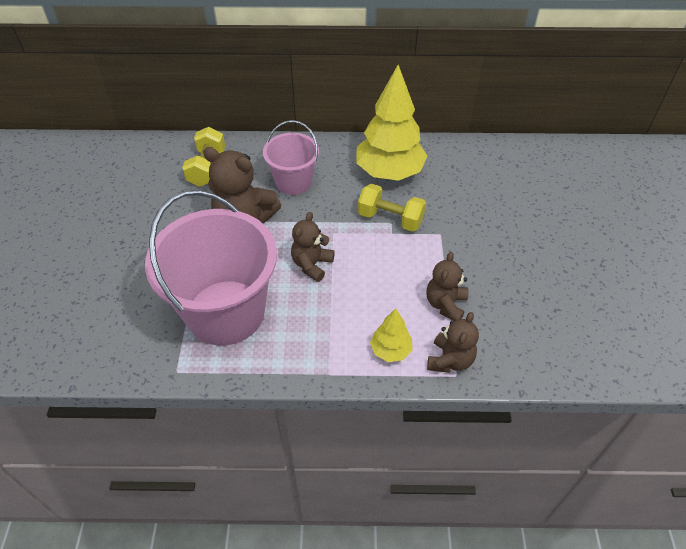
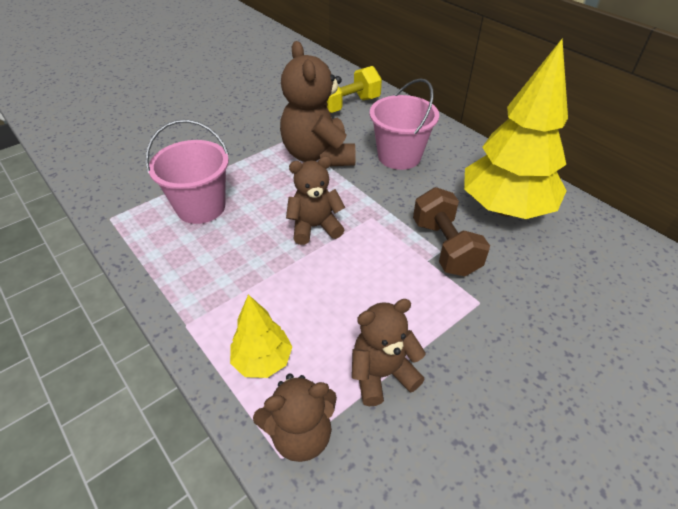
camera: 50 degrees right, 5 degrees down
pink bucket [145,190,277,346] -> pink bucket [145,119,229,224], size x0.55
yellow dumbbell [358,184,426,232] -> brown dumbbell [413,187,490,276]

